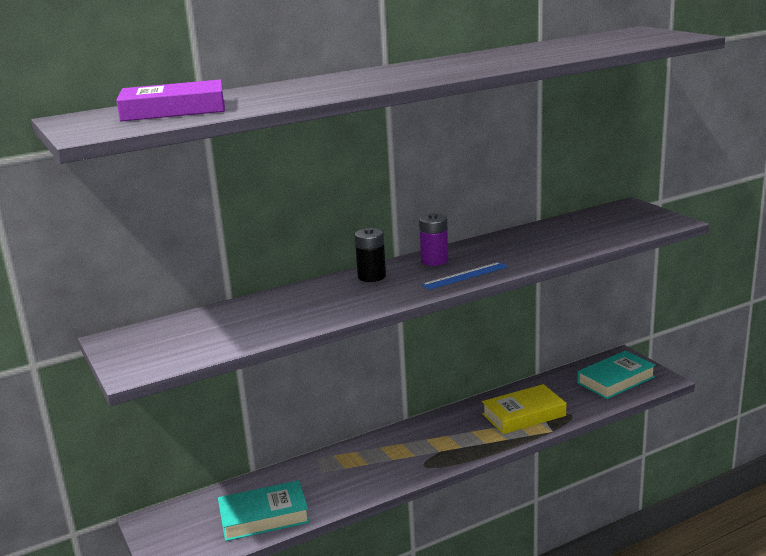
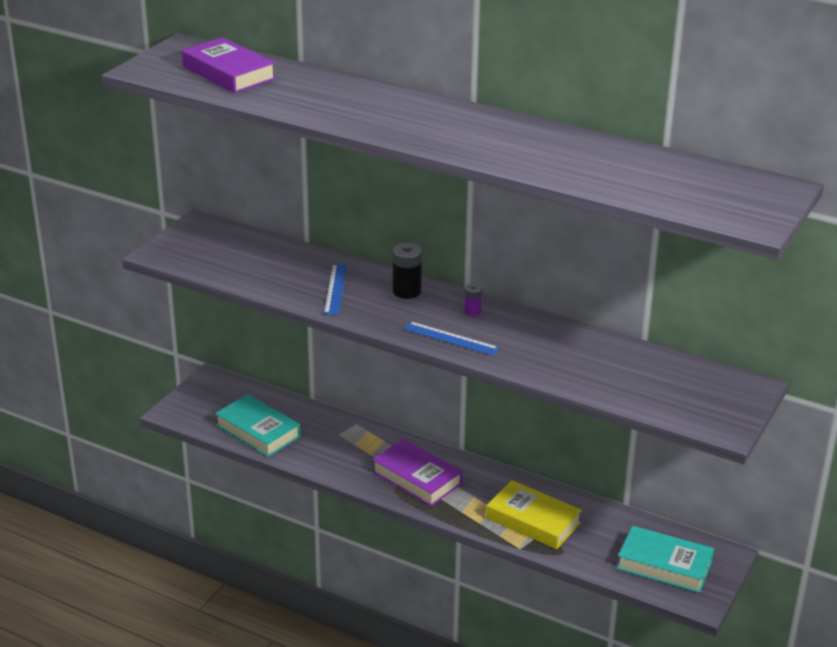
camera: 55 degrees right, 10 degrees up
purple battery [419,213,448,266] -> purple battery [464,283,482,316], size x0.57
none -> blue ruler [324,264,347,315]
none -> purple book [372,439,462,506]

